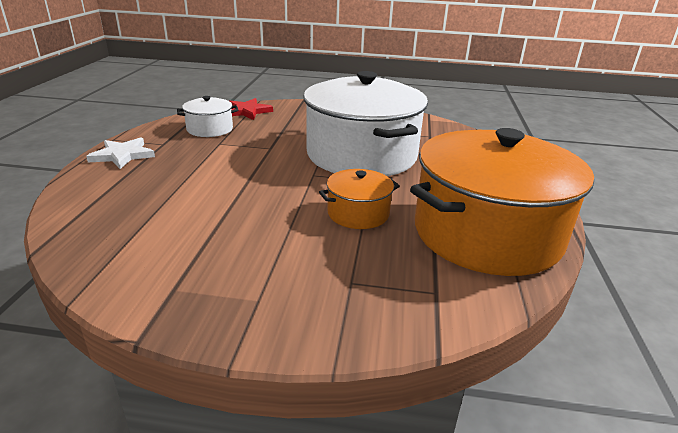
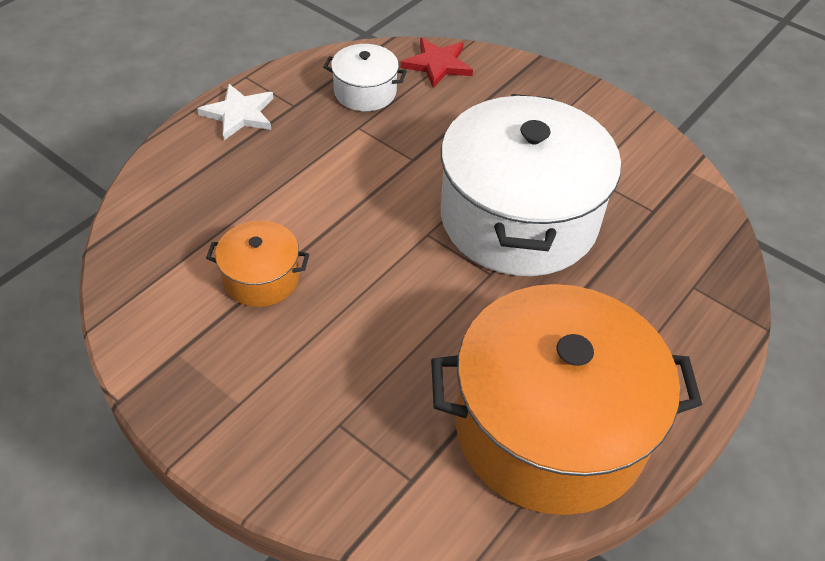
camera: 30 degrees right, 20 degrees up
orange pot [319,169,400,229] -> orange pot moved to [206,221,309,307]

